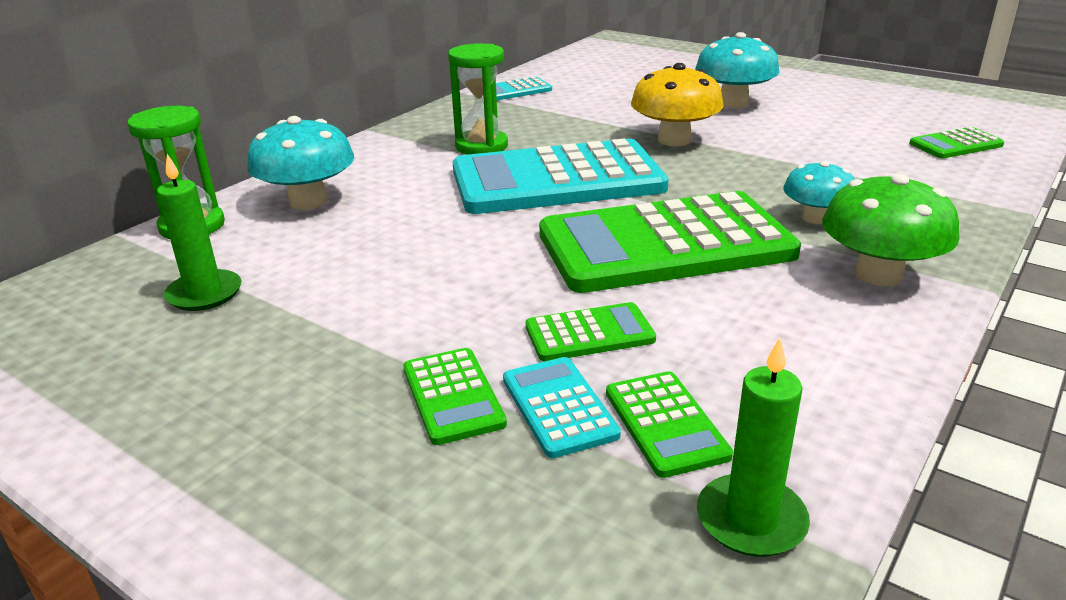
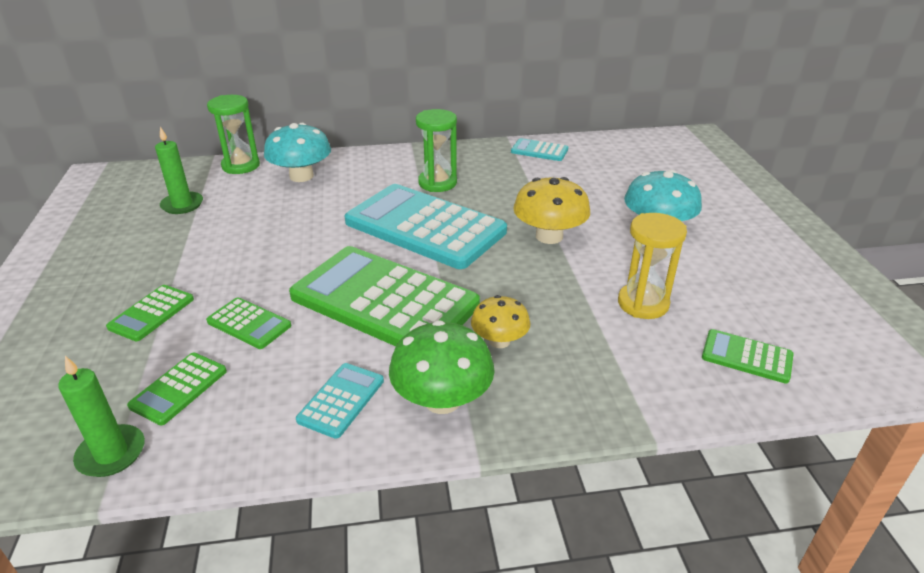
camera: 45 degrees right, 5 degrees up
turquoise calculator [503,357,621,458] -> turquoise calculator moved to [296,363,384,439]
turquoise mushroom [783,161,855,224] -> yellow mushroom [471,295,530,348]
none -> yellow hourglass [618,213,687,319]

